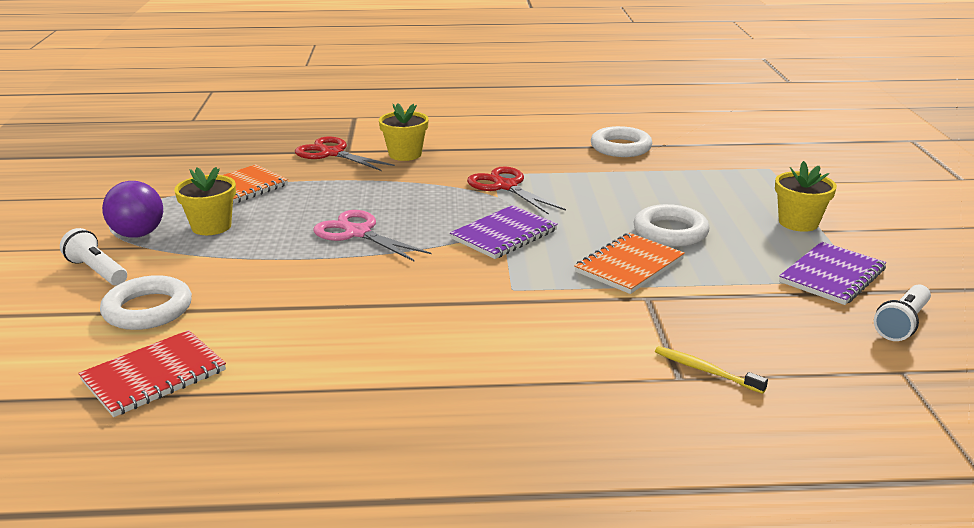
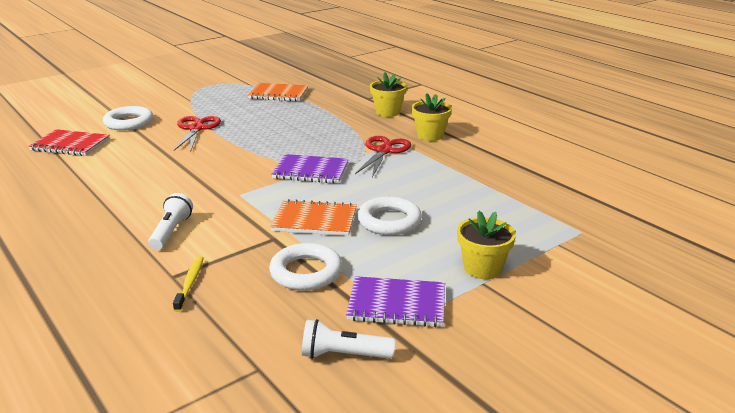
camera: 55 degrees right, 0 degrees up
white flashlight [60,228,127,286] -> white flashlight moved to [148,193,193,250]
purple ball [102,181,163,238] -> none
yellow flower pot [174,167,236,235] -> yellow flower pot moved to [412,93,452,141]
red scissors [295,136,395,171] -> red scissors moved to [174,116,221,152]
pink scissors [314,210,431,262] -> none
white ring [591,126,652,157] -> white ring moved to [269,243,342,291]

